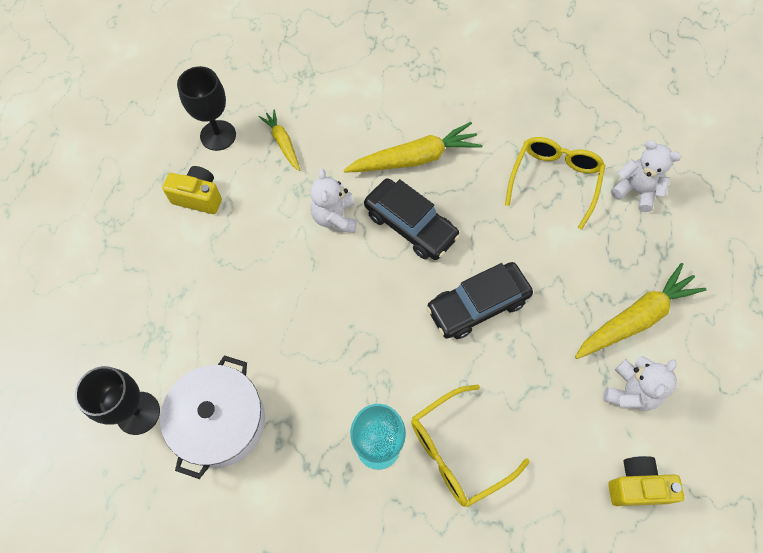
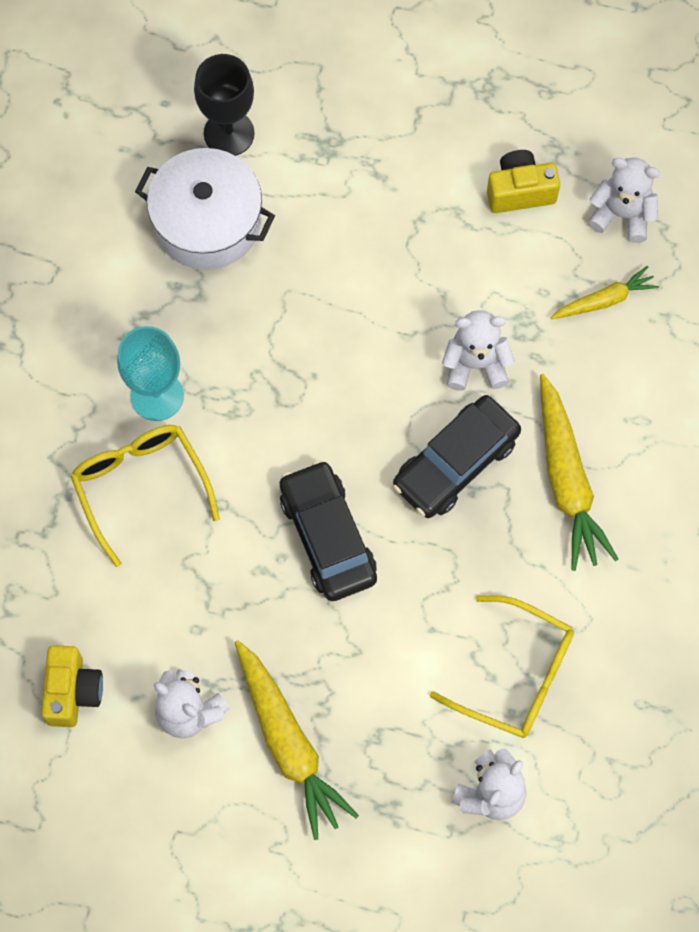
camera: 95 degrees right, 5 degrees up
yellow camera [162,166,222,214] -> yellow camera turned 120 degrees counterclockwise [487,150,560,213]
black goblet [177,66,236,151] -> white teddy bear [588,157,660,243]

